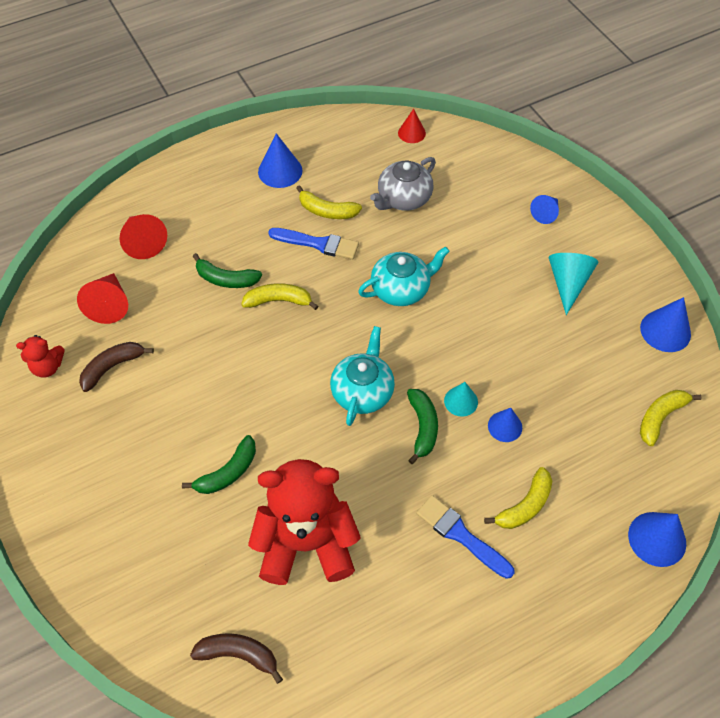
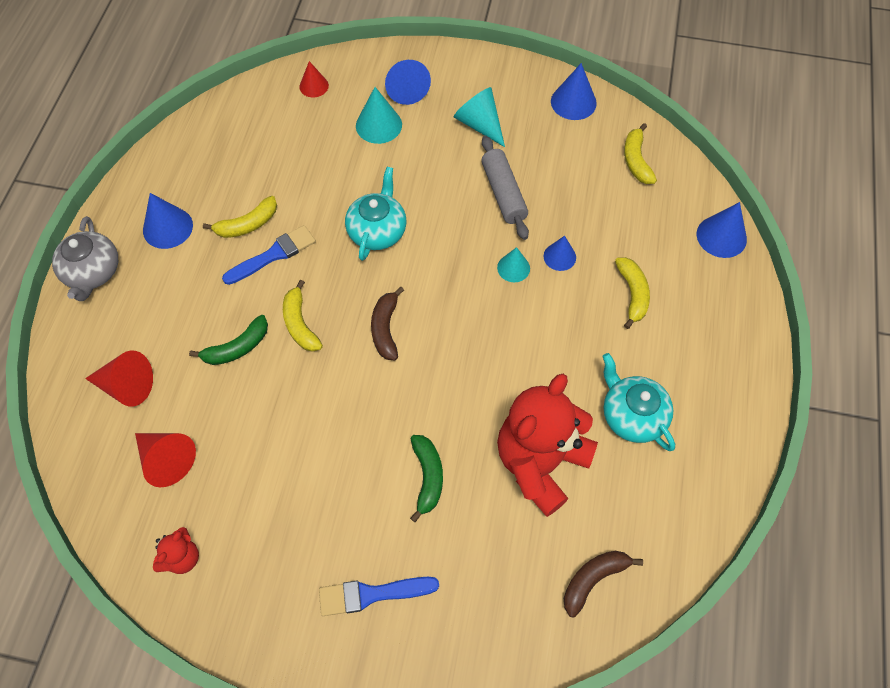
camera: 50 degrees left, 5 degrees up
brown banana [79,342,154,392] -> brown banana moved to [371,287,404,360]
yellow banana [241,283,318,310] -> yellow banana turned 60 degrees counterclockwise [283,280,323,352]
turquoise teapot [330,326,395,426] -> turquoise teapot moved to [602,353,675,451]
grey teapot [370,157,436,211] -> grey teapot moved to [52,216,118,301]
red cone [398,109,426,143] -> red cone moved to [299,61,329,98]
green banana [407,389,438,464] -> none
blue brush [416,495,515,579] -> blue brush moved to [319,577,439,616]
blue cone [530,195,559,224] -> blue cone [385,60,431,105], size x1.55
none -> turquoise cone [356,87,402,144]
none -> grey rolling pin [481,136,529,240]

